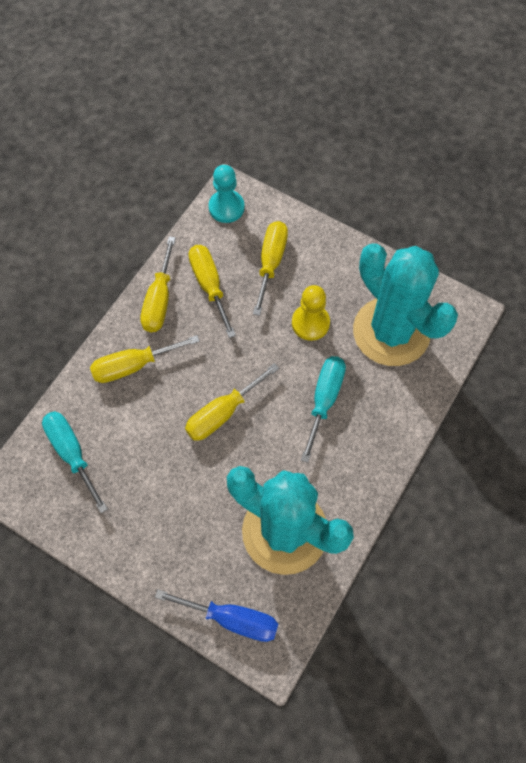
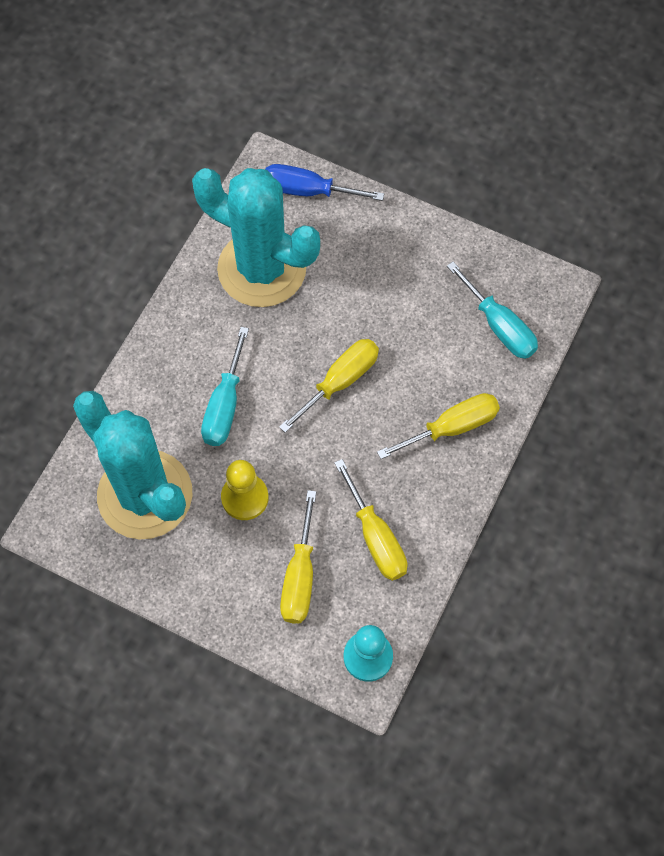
camera: 175 degrees right, 0 degrees up
yellow screwdriver [140,236,176,332] -> none

